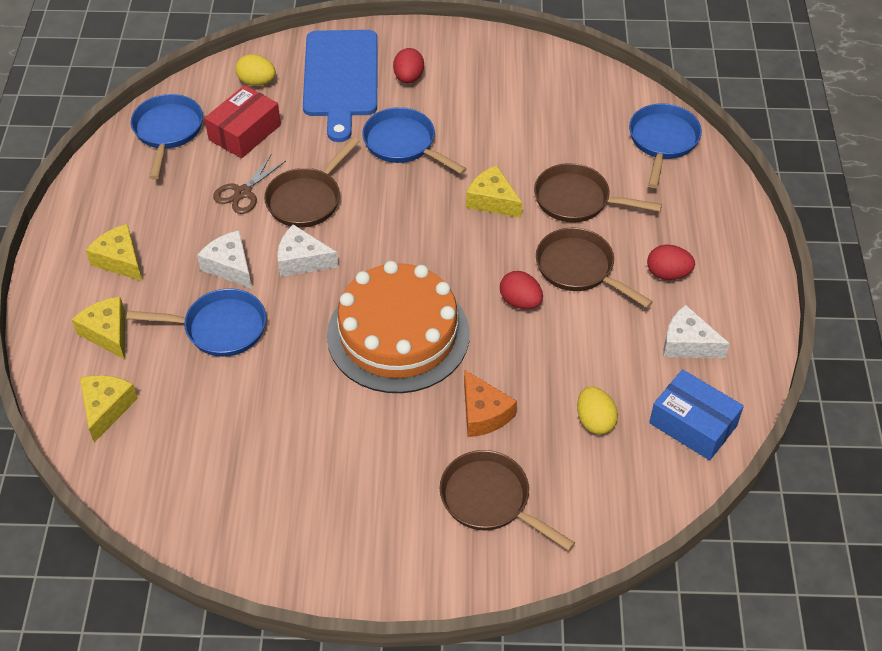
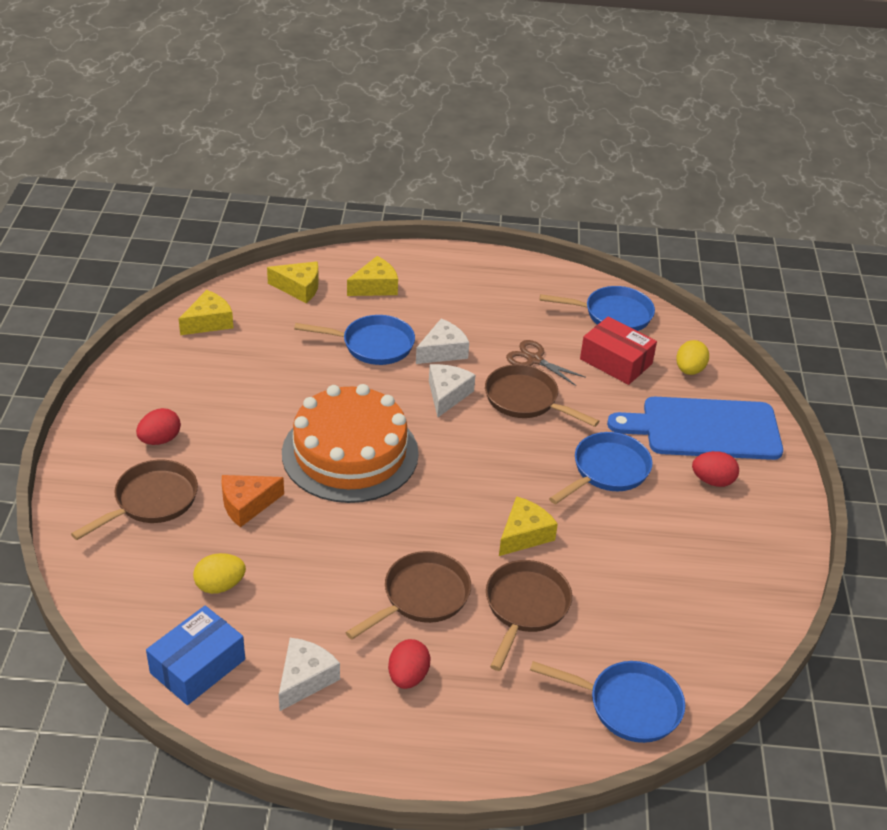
camera: 90 degrees right, 10 degrees down
yellow cheese [86,224,142,281] -> yellow cheese moved to [179,290,233,335]
blue pan [126,288,266,357] -> blue pan turned 90 degrees counterclockwise [294,315,415,365]
red egg [500,271,543,309] -> red egg moved to [136,408,181,445]

